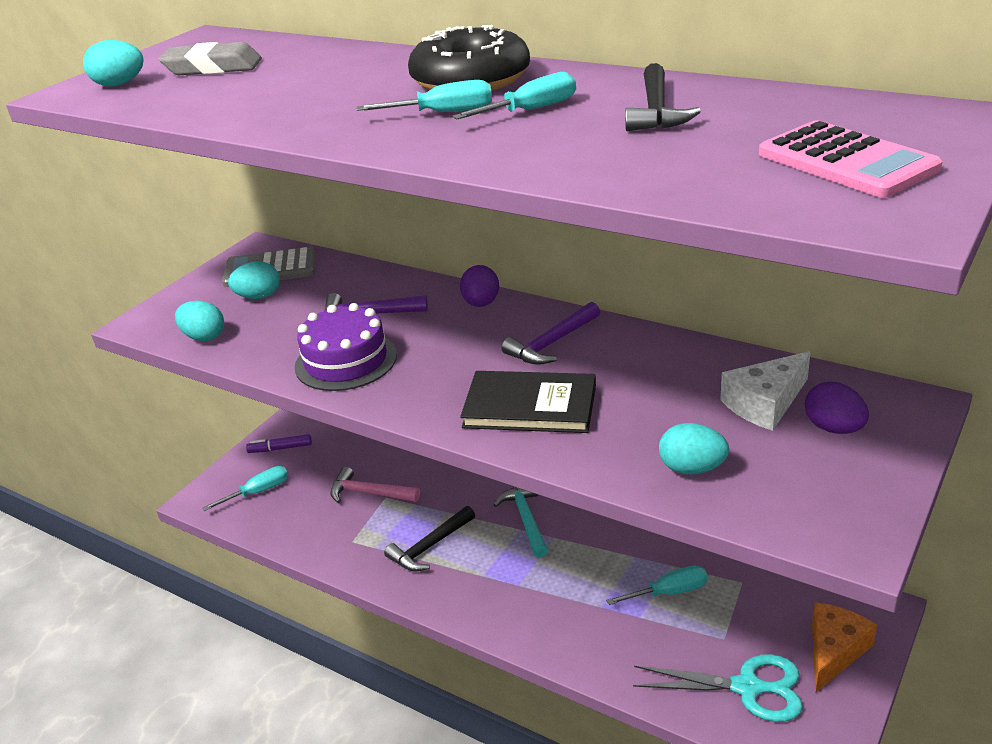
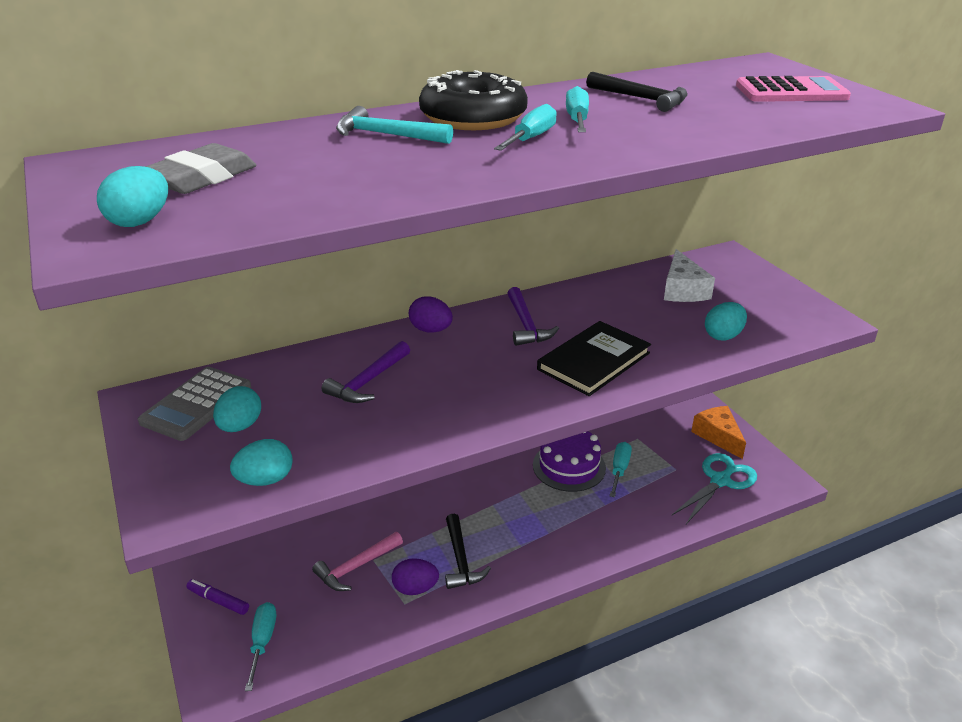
camera: 60 degrees left, 0 degrees up
purple marker [246,434,312,453] -> purple marker turned 90 degrees clockwise [187,579,249,615]
purple cake [295,303,397,391] -> purple cake moved to [533,431,606,492]
turquoise hammer [493,487,548,558] -> turquoise hammer moved to [336,106,453,144]
purple egg [805,382,869,434] -> purple egg moved to [392,558,439,595]

